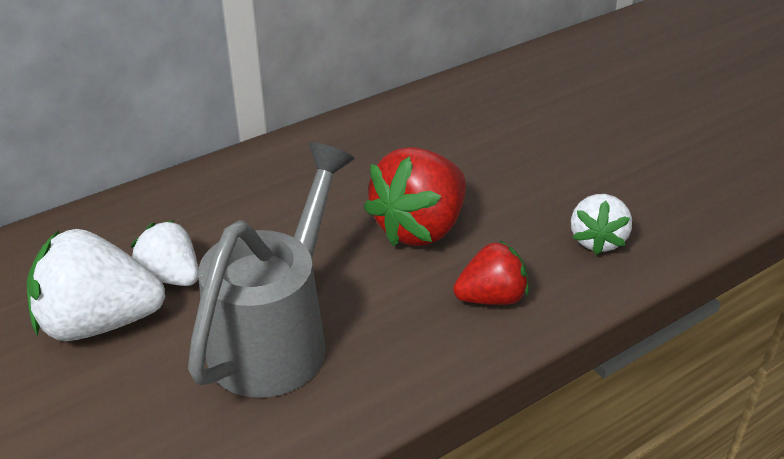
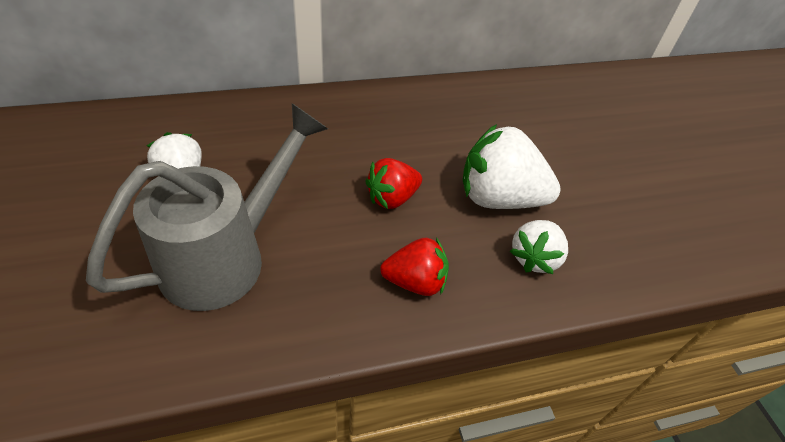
camera: 15 degrees right, 10 degrees up
white strawberry [27,229,165,341] -> white strawberry moved to [463,124,561,209]
red strawberry [364,147,466,246] -> red strawberry [365,158,422,209], size x0.60

